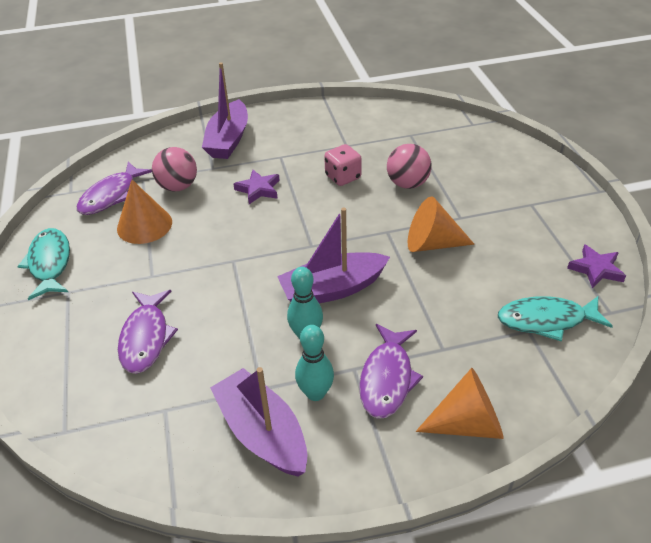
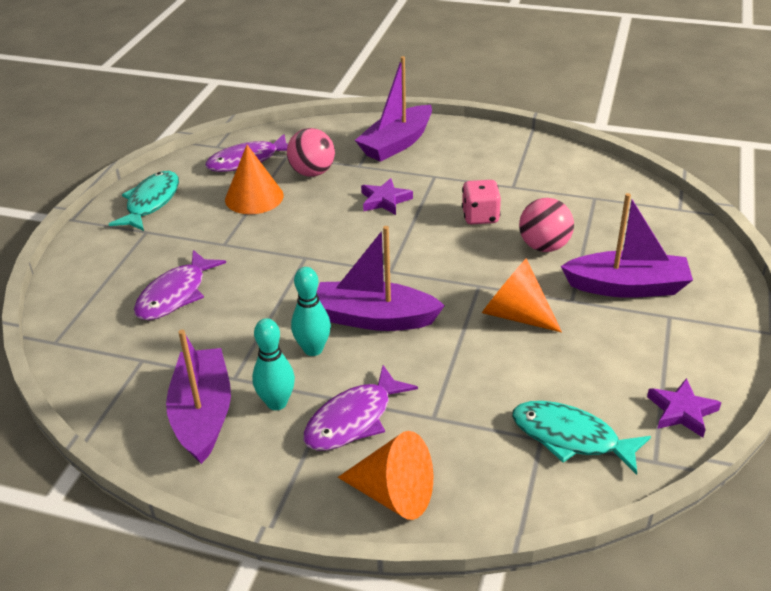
camera: 30 degrees right, 5 degrees down
none -> purple boat [561,193,693,298]

